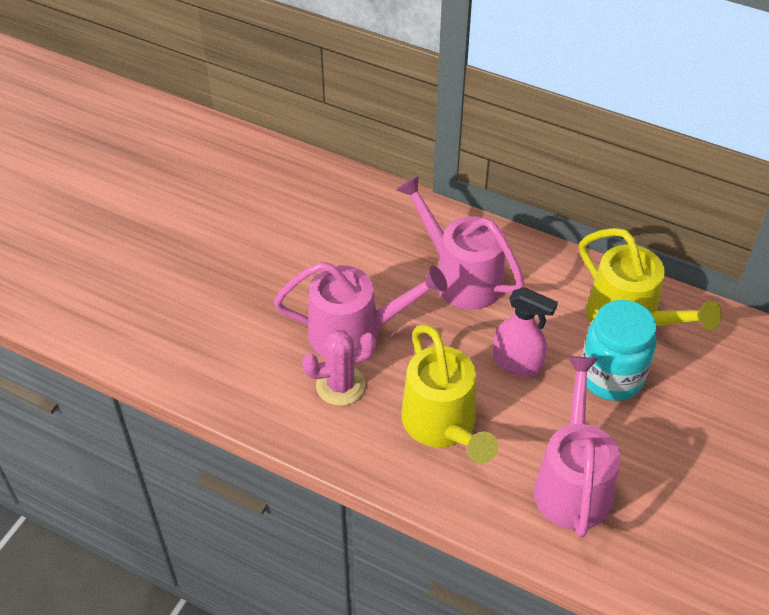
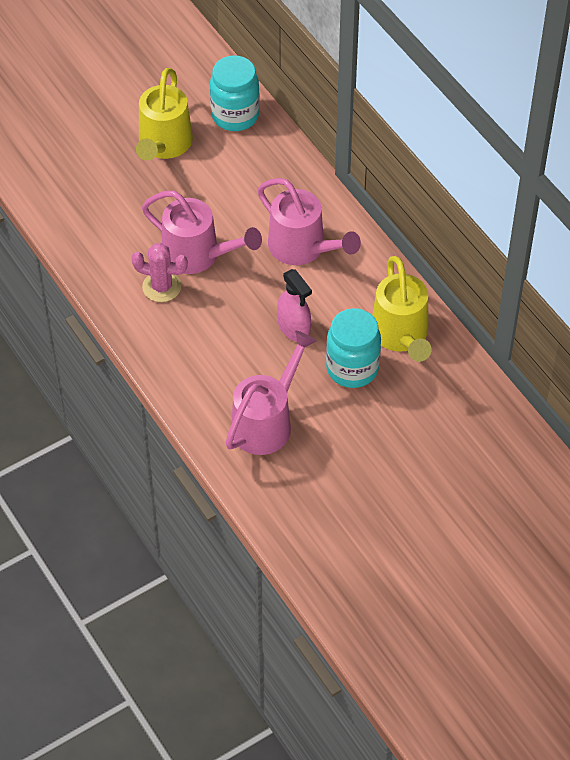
camera: 30 degrees right, 5 degrees up
pink watering can [396,175,524,309] -> pink watering can turned 150 degrees clockwise [257,178,361,265]
yellow watering can [401,324,498,464] -> yellow watering can moved to [136,68,193,160]
none -> turquoise jar [210,55,260,131]

